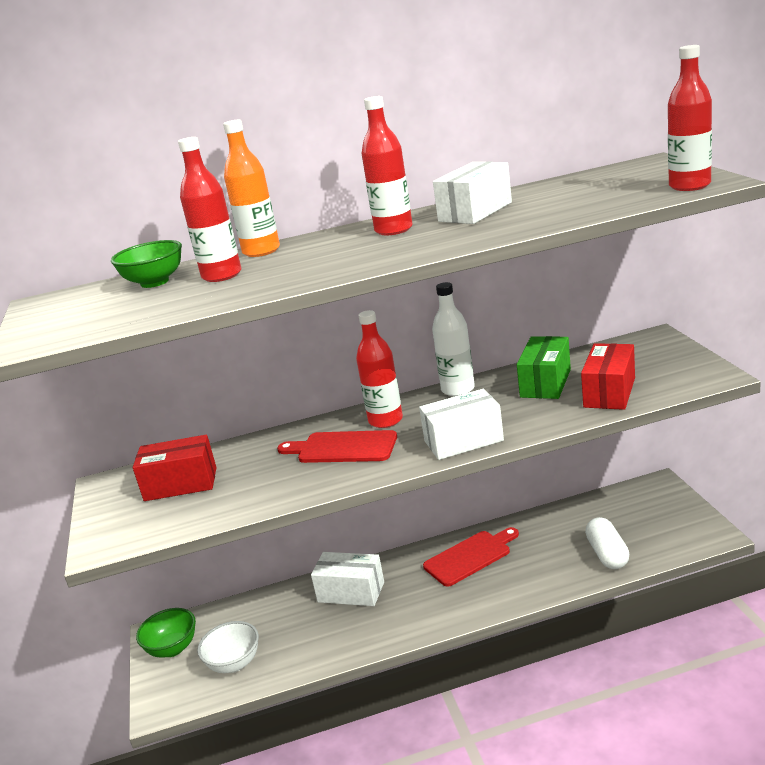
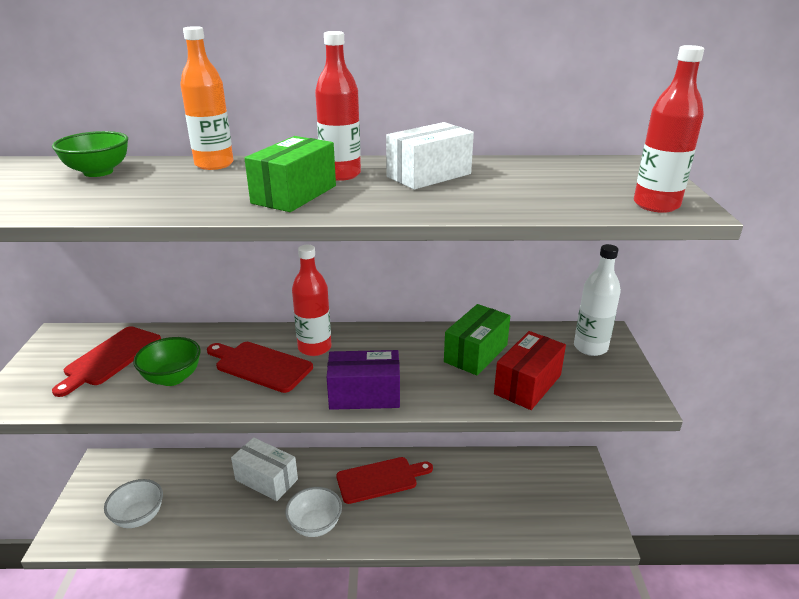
camera: 10 degrees right, 5 degrees up
red box [133,434,217,501] -> red cutting board [52,326,161,397]
green bowl [136,608,196,658] -> green bowl moved to [133,337,201,386]
red bottle [178,137,241,282] -> none
white box [419,389,504,460] -> purple box [327,350,400,410]
white bottle [432,282,475,396] -> white bottle moved to [574,244,621,356]
white capsule [585,517,629,569] -> none
none -> green box [244,136,336,212]
none -> white bowl [286,487,342,537]

